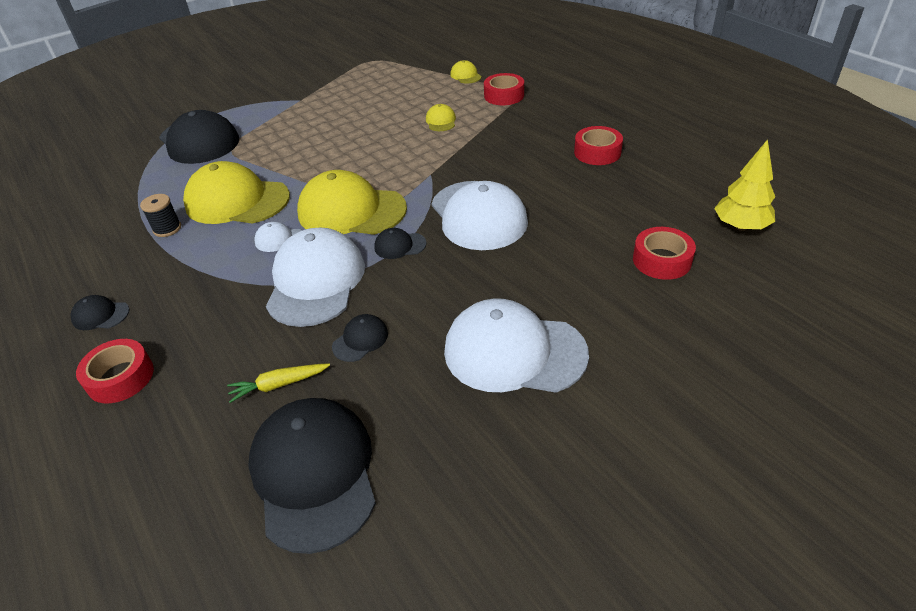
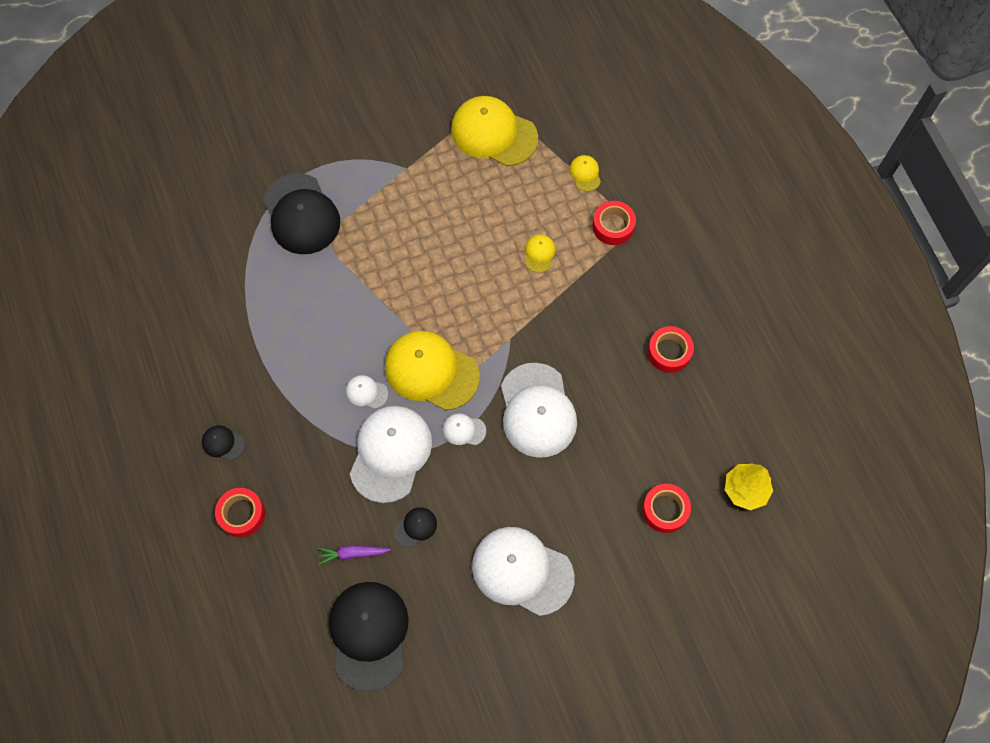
camera: 10 degrees right, 25 degrees up
black spool [140,194,181,237] -> none
yellow cap [183,161,290,224] -> yellow cap moved to [451,96,538,166]
yellow carrot [227,363,330,403] -> purple carrot [318,545,391,565]
black cap [374,228,426,259] -> white cap [443,413,486,445]

